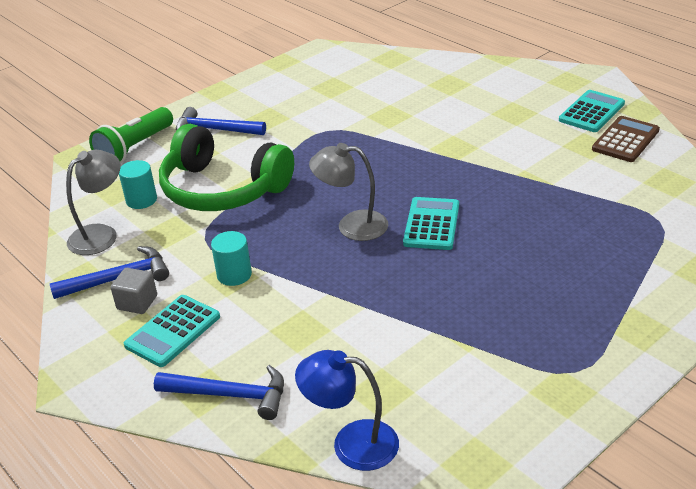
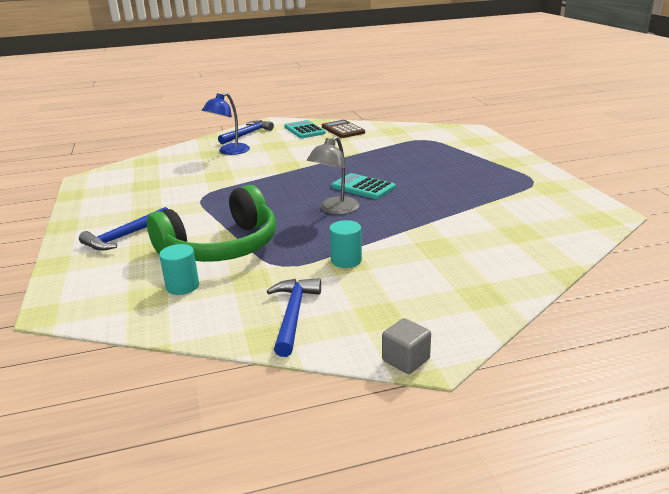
camera: 65 degrees left, 10 degrees down
grey lamp [66,150,120,255] -> none
green flashlight [89,107,173,163] -> none
grey cube [111,268,157,314] -> grey cube moved to [382,318,431,374]
turquoise calculator [124,295,220,367] -> none
blue hammer [154,365,284,420] -> blue hammer moved to [218,120,274,144]
blue lamp [295,350,399,471] -> blue lamp moved to [202,93,250,155]

